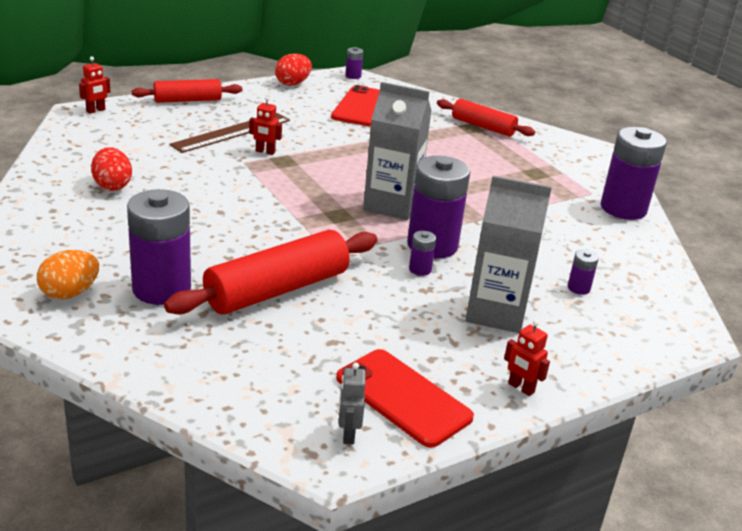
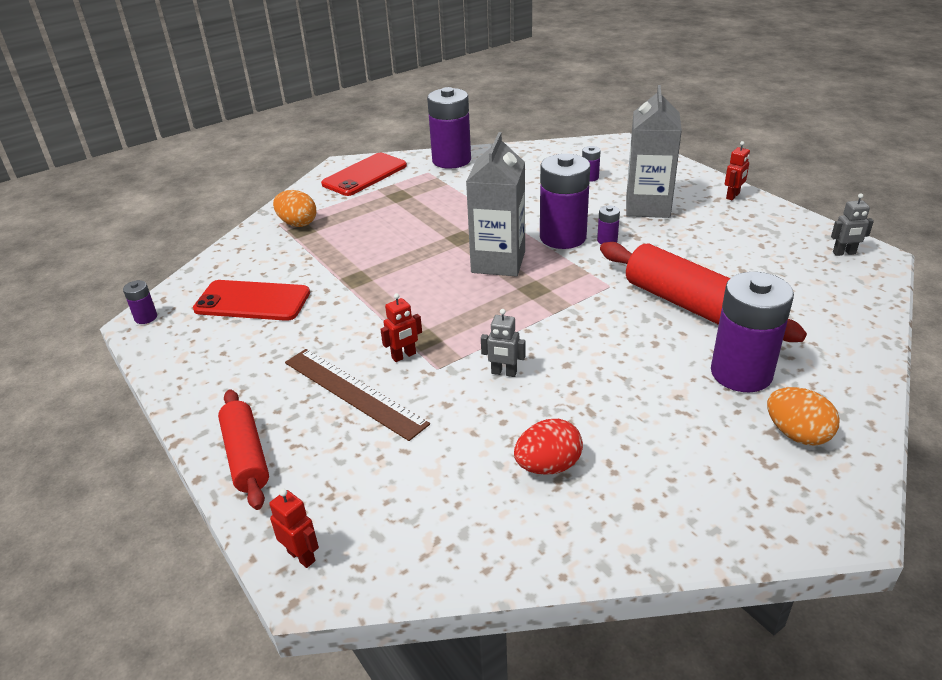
camera: 90 degrees left, 5 degrees up
red robot [249,96,282,155] -> red robot turned 45 degrees clockwise [380,293,422,362]
red egg [275,53,312,86] -> none
red phone [336,349,474,448] -> red phone moved to [321,153,407,196]
red rolling pin [437,99,535,137] -> orange egg [273,190,317,227]
none -> grey robot [481,309,525,377]

